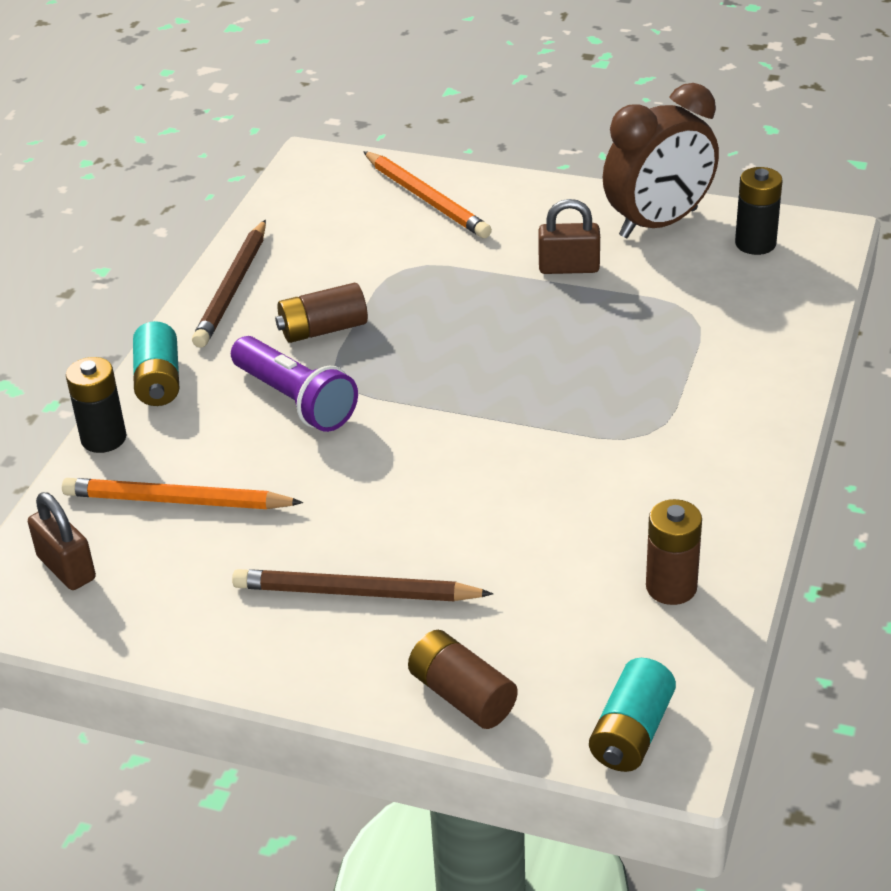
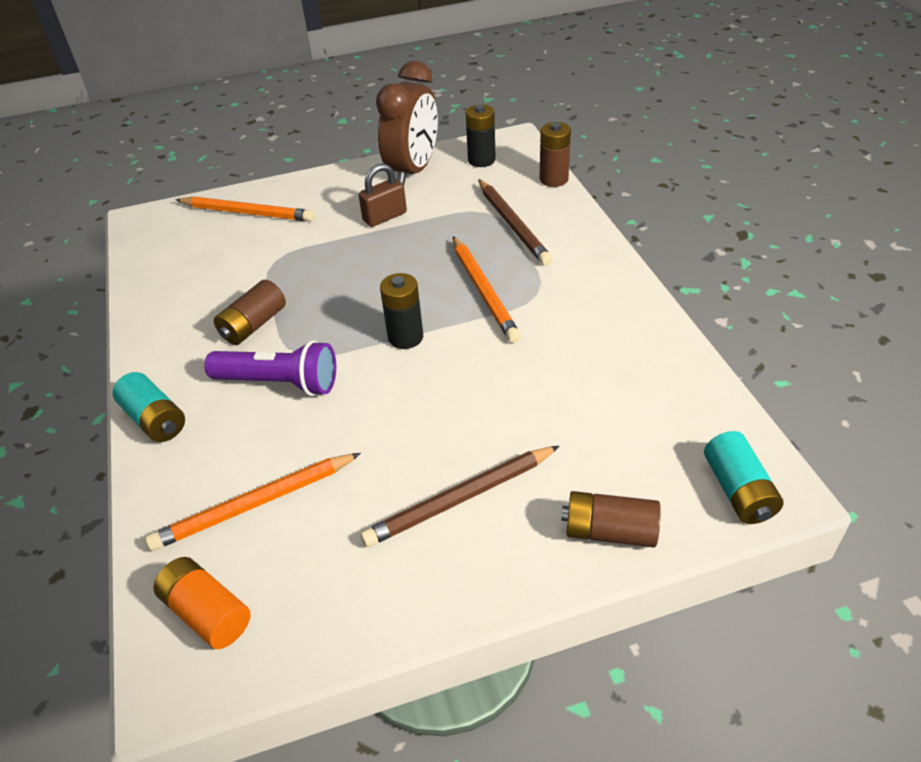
camera: 35 degrees left, 5 degrees up
brown padlock [28,492,96,590] -> orange battery [153,557,250,649]
black battery [66,357,126,453] -> black battery moved to [380,273,423,349]
brown pencil [192,220,266,348] -> brown pencil moved to [478,179,552,265]
brown battery [646,499,702,605] -> brown battery moved to [540,122,571,187]
none -> orange pencil [453,236,521,343]

